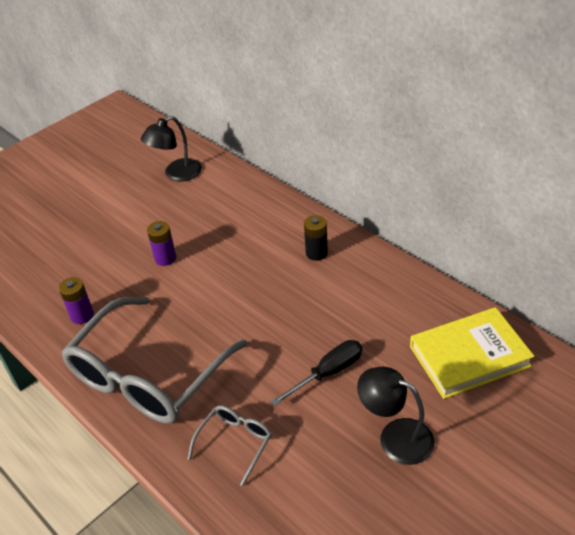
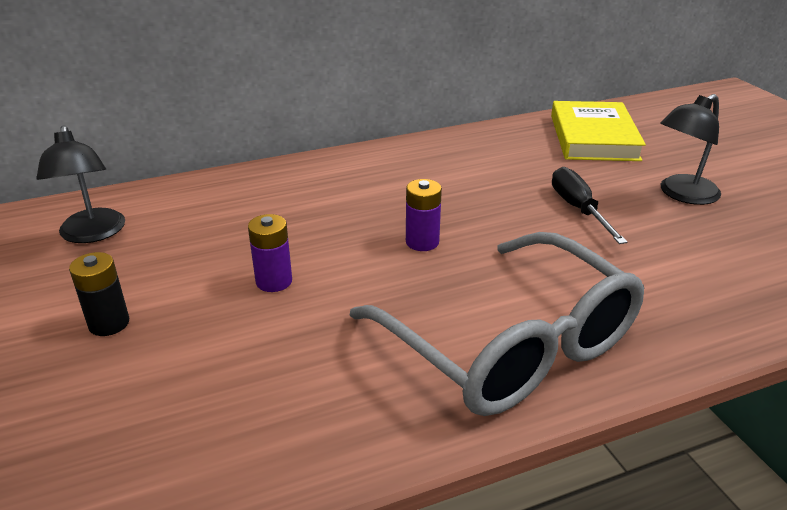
camera: 70 degrees left, 10 degrees down
purple battery [59,277,94,324] -> purple battery moved to [406,179,442,251]
grey glasses [188,405,272,486] -> none
black battery [304,215,328,261] -> black battery moved to [69,252,129,336]

